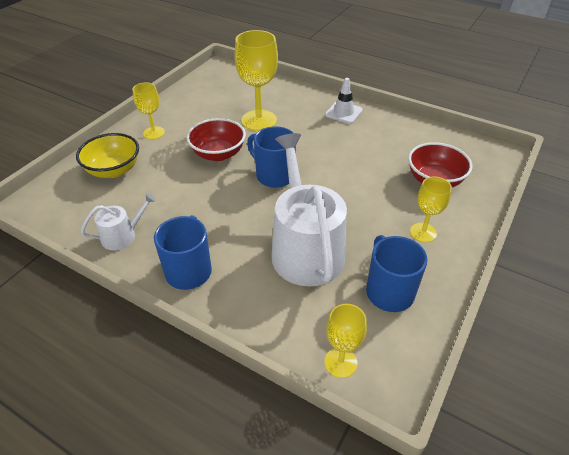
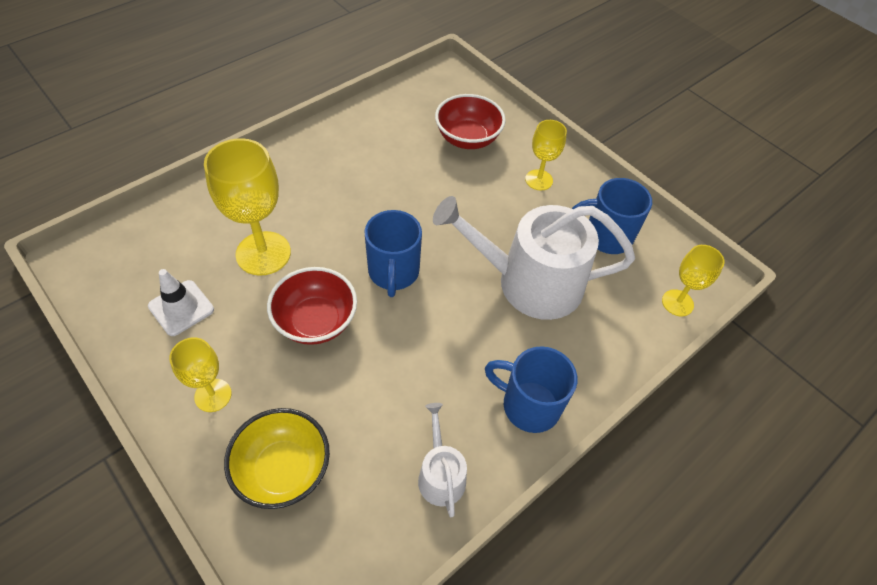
camera: 75 degrees left, 10 degrees up
blue mug [247,126,296,188] -> blue mug turned 60 degrees counterclockwise [365,210,422,297]
white traffic cone [325,78,363,124] -> white traffic cone moved to [148,269,214,336]

